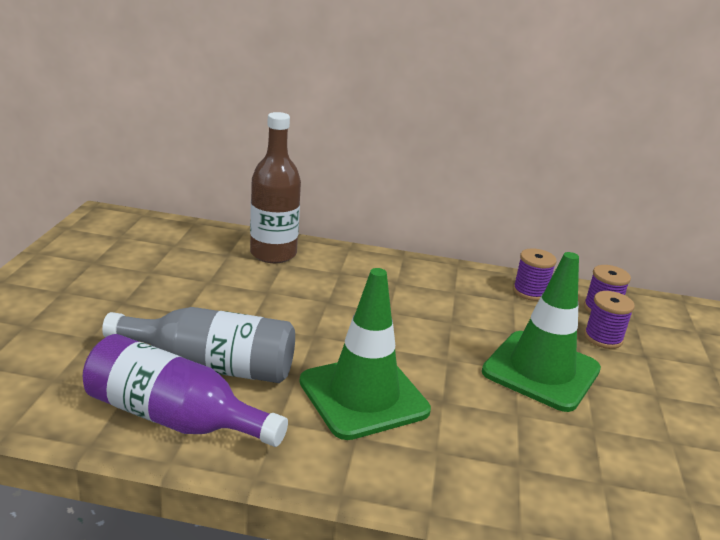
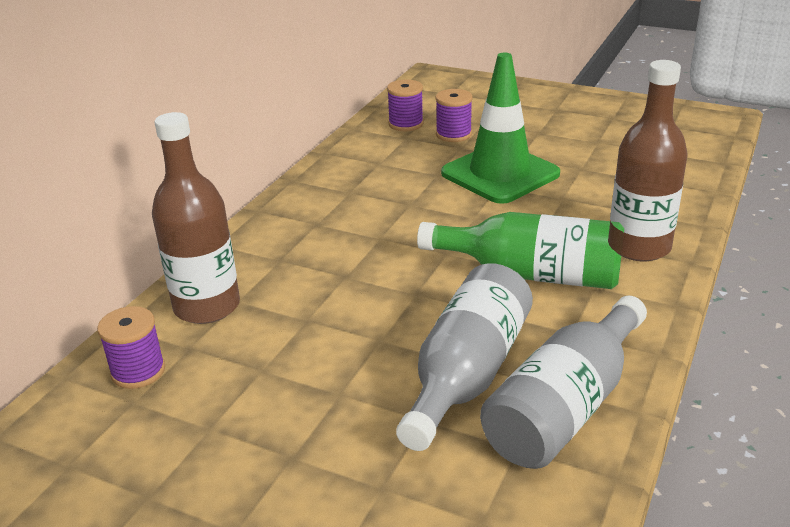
camera: 70 degrees left, 5 degrees up
purple bottle [83,334,288,447] -> grey bottle [480,295,647,469]
green traffic cone [300,268,431,440] -> green bottle [417,212,624,289]
purple spool [513,248,557,301] -> purple spool moved to [97,306,165,389]
none -> brown bottle [610,60,688,261]

